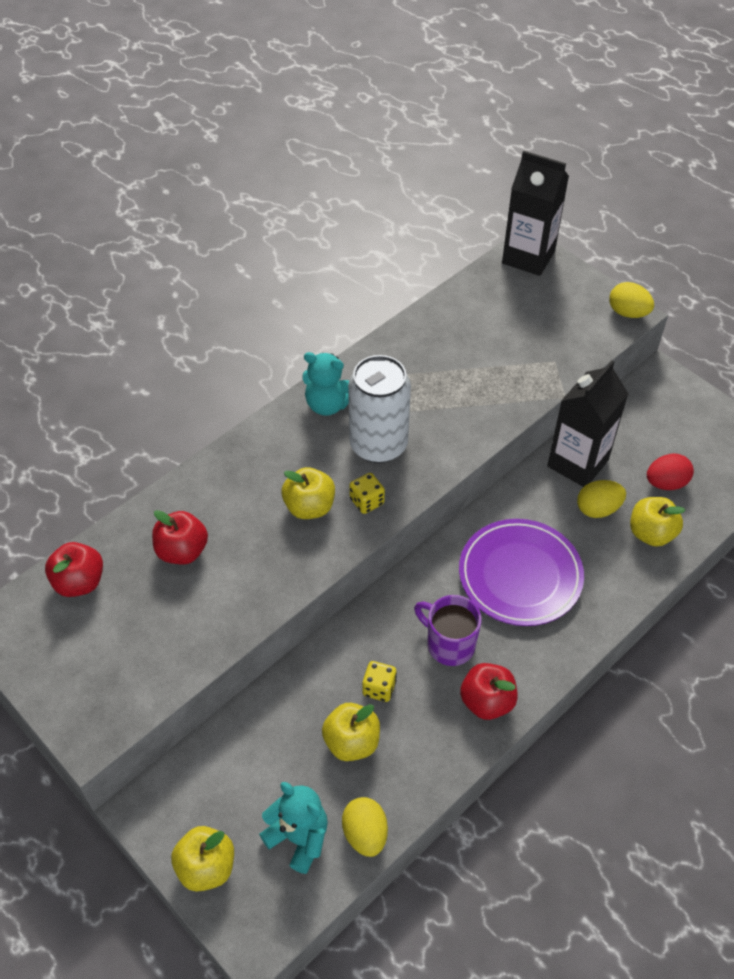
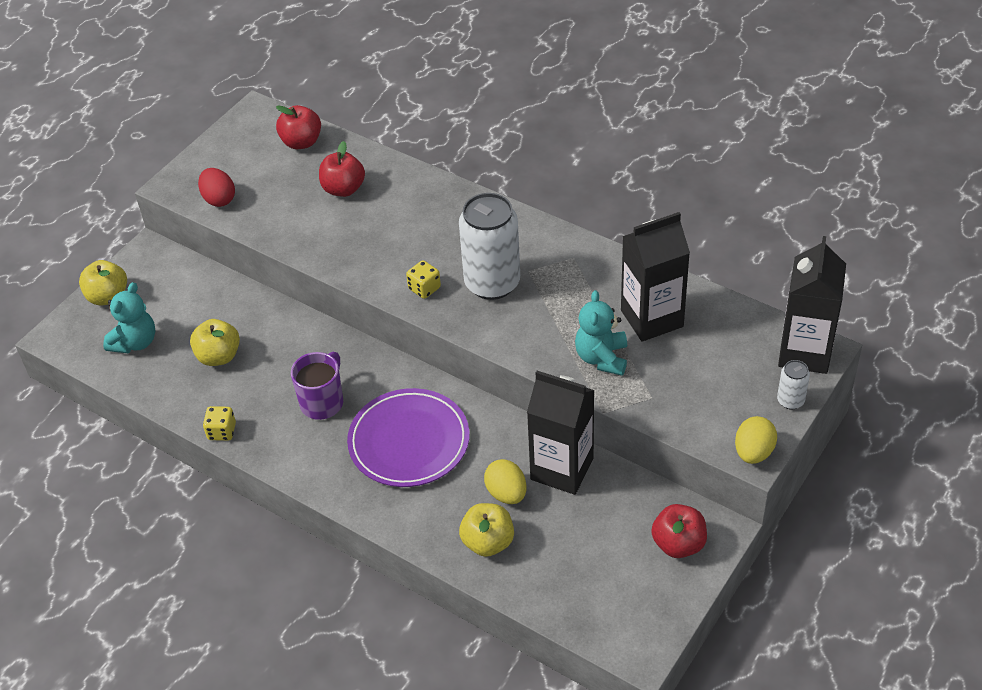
camera: 80 degrees right, 5 degrees down
yellow apple [282,467,335,519] -> none
turquoise teddy bear [302,352,349,416] -> turquoise teddy bear moved to [575,290,627,376]
yellow egg [342,797,388,857] -> none
yellow dice [362,661,397,702] -> yellow dice moved to [203,406,236,441]
red apple [460,663,518,720] -> red apple moved to [651,504,707,558]
red egg [647,453,694,490] -> red egg moved to [198,168,235,207]
none -> black carton [621,212,690,342]
none -> white can [777,360,810,410]

